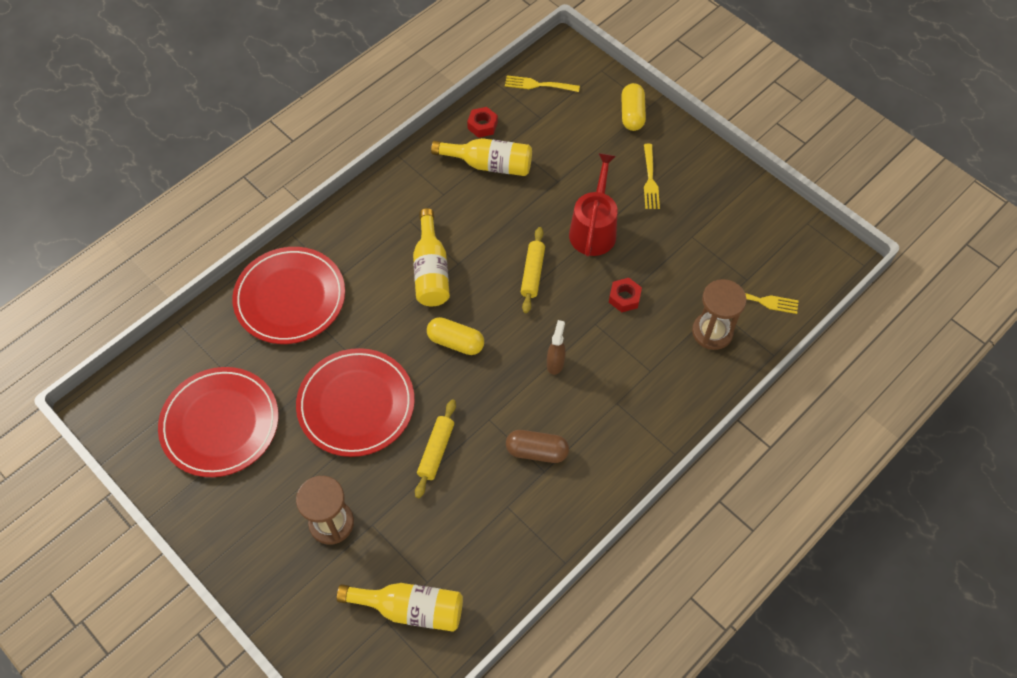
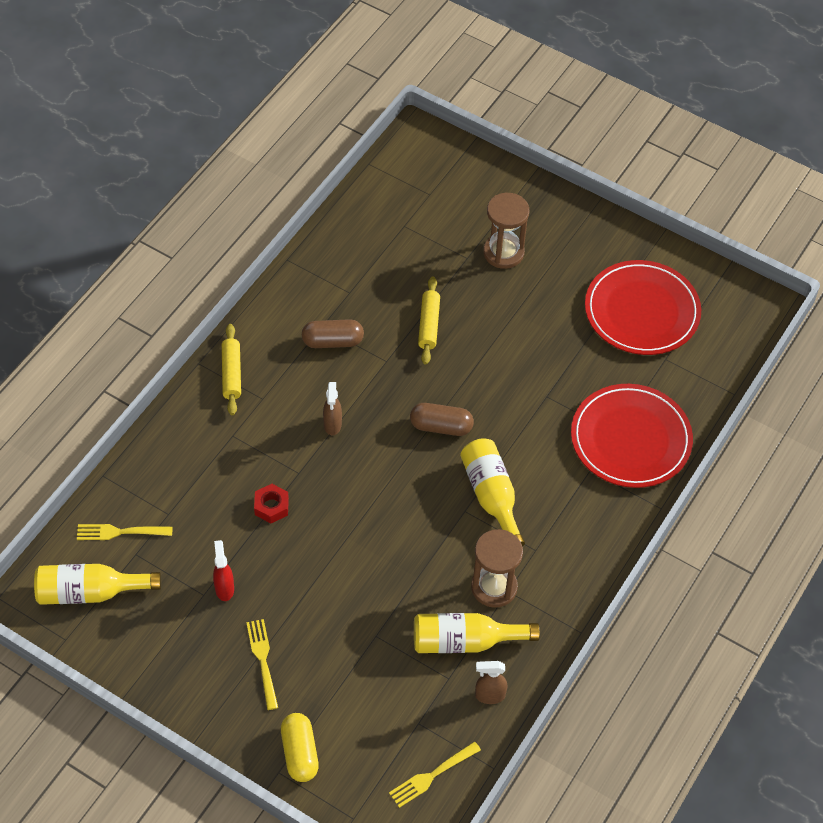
camera: 165 degrees right, 5 degrees down
red plate [296,348,415,457] -> none
yellow bottle [337,583,463,632] -> yellow bottle moved to [34,564,161,605]
yellow capsule [427,317,484,355] -> brown capsule [410,403,474,436]
red nut [467,107,498,138] -> brown spray bottle [475,661,507,704]
yellow fork [505,75,580,92] -> yellow fork turned 150 degrees clockwise [389,741,481,808]
yellow rolling pin [521,227,545,313] -> yellow rolling pin moved to [222,324,241,415]
red watering can [569,153,618,256] -> none
brown hourglass [692,279,747,350] -> brown hourglass moved to [471,529,523,608]
none -> red spray bottle [213,540,234,601]

